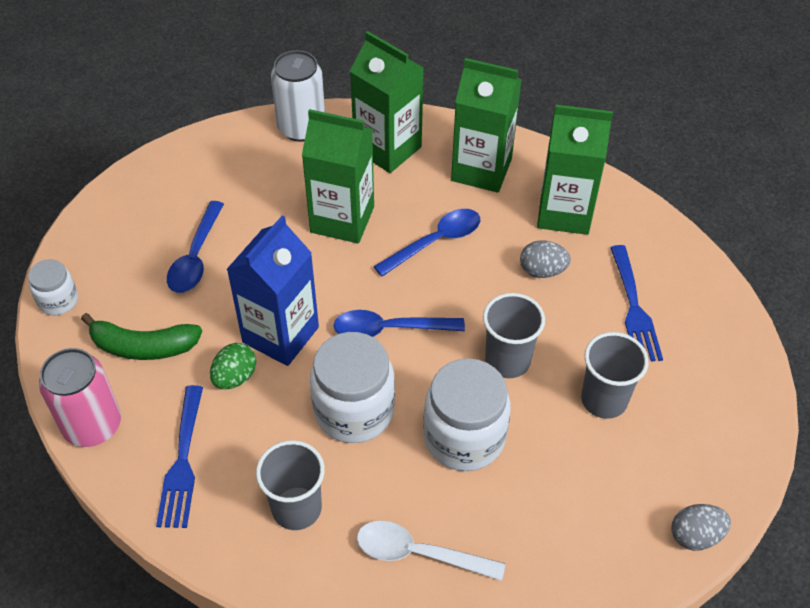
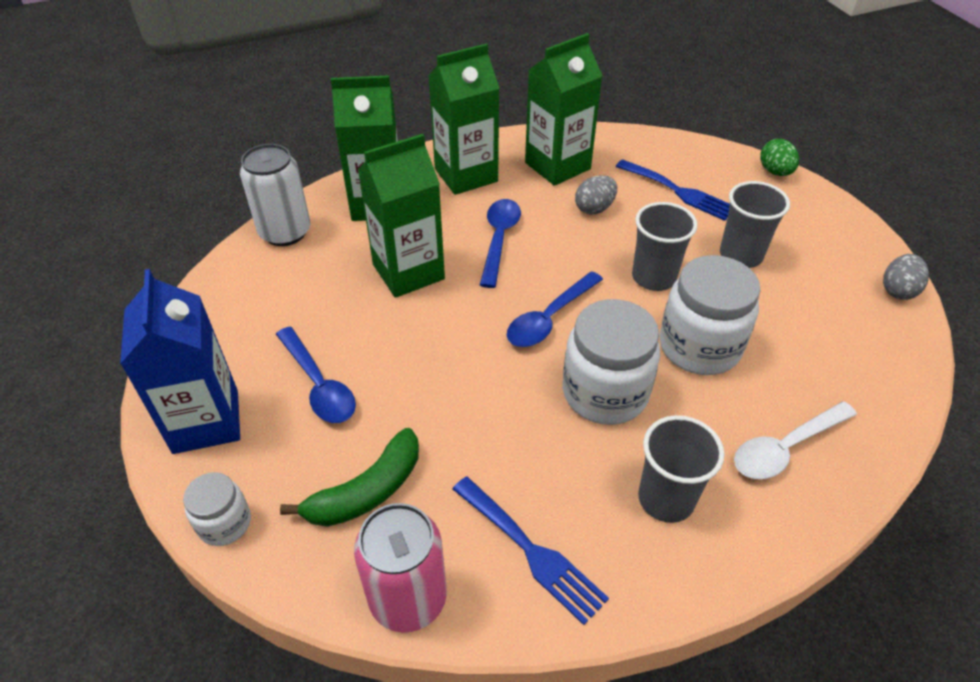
camera: 45 degrees left, 5 degrees down
green egg [210,343,256,389] -> green egg moved to [760,139,799,176]
blue carton [227,215,319,366] -> blue carton moved to [120,269,240,454]

